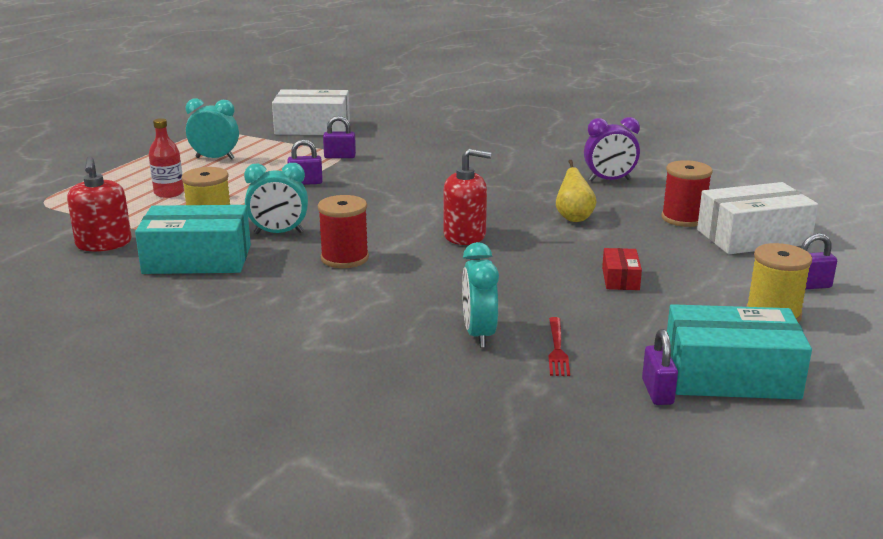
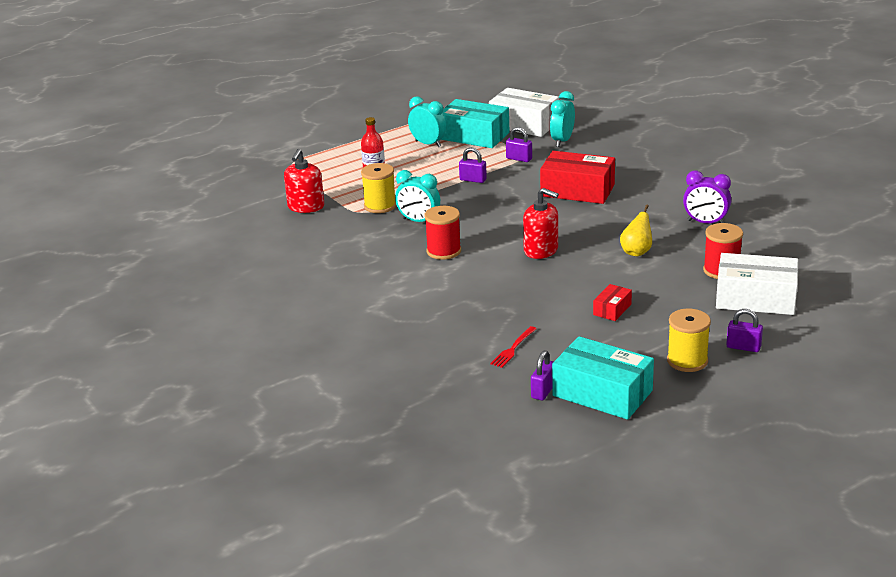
camera: 30 degrees right, 5 degrees up
turquoise box [135,205,251,274] -> turquoise box moved to [440,99,510,148]
turquoise clock [462,242,499,348] -> turquoise clock moved to [550,91,575,147]
none -> red box [540,151,615,204]

